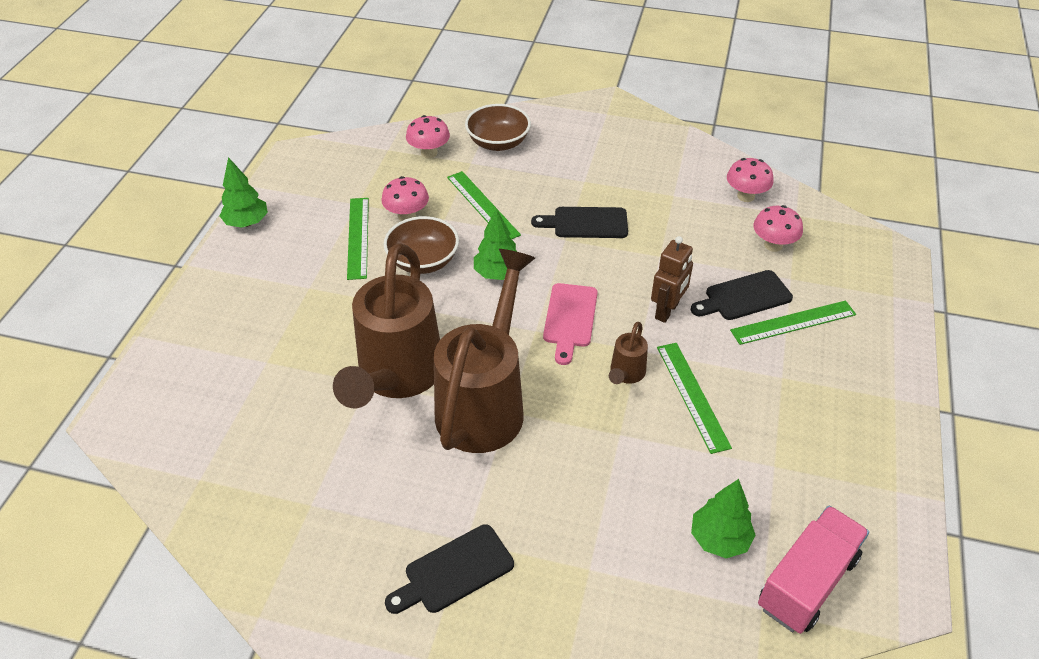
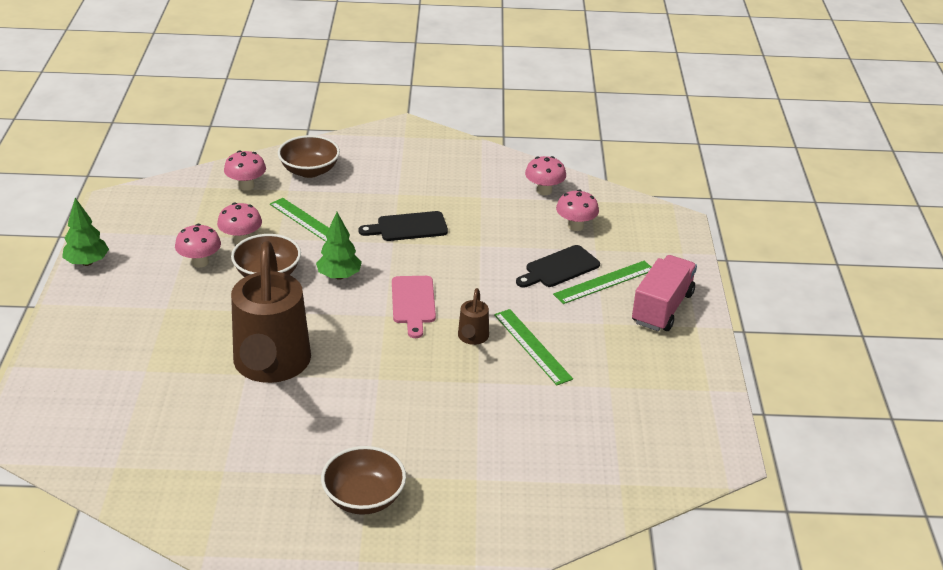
camera: 15 degrees left, 10 degrees down
green ruler [347,198,369,280] -> pink mushroom [175,224,221,268]
black cutting board [385,524,514,614] -> brown bowl [321,446,406,515]
brown watering can [434,249,535,453] -> none
brown robot [651,236,693,323] -> none
green tree [691,479,756,558] -> none
pink truck [758,506,869,634] -> pink truck moved to [632,255,697,331]

